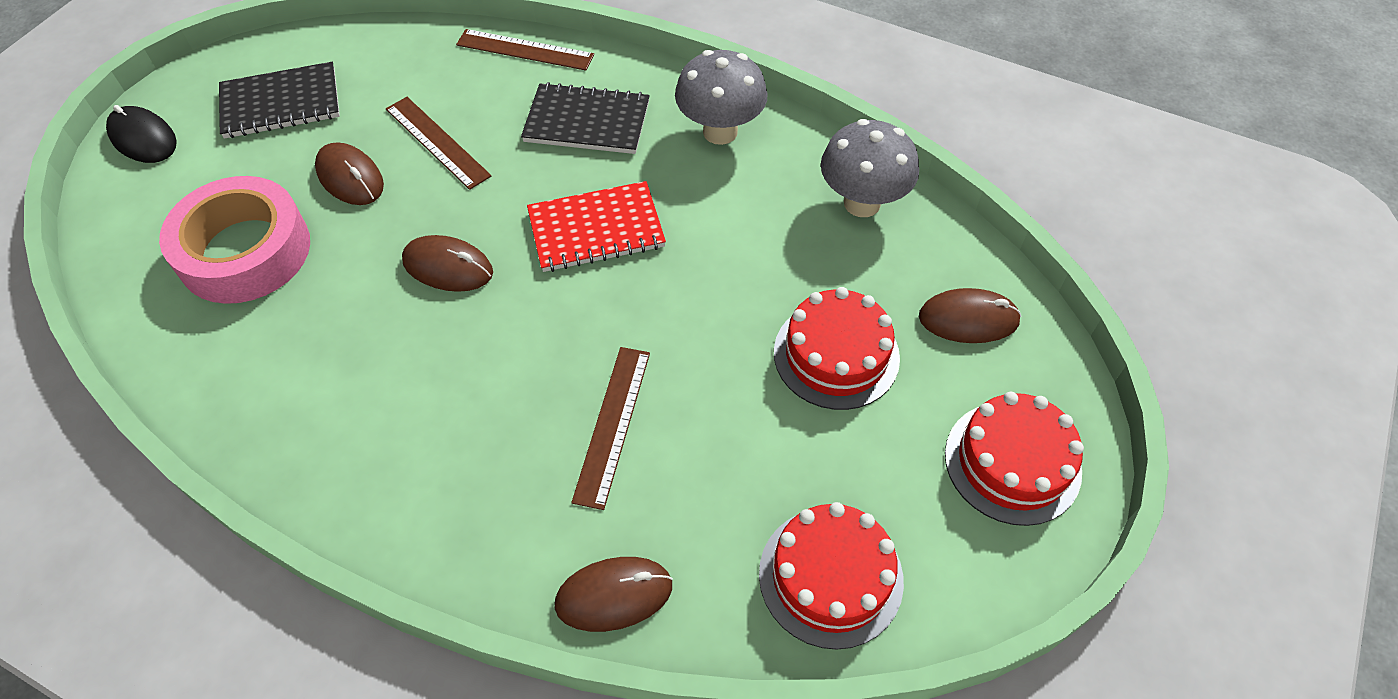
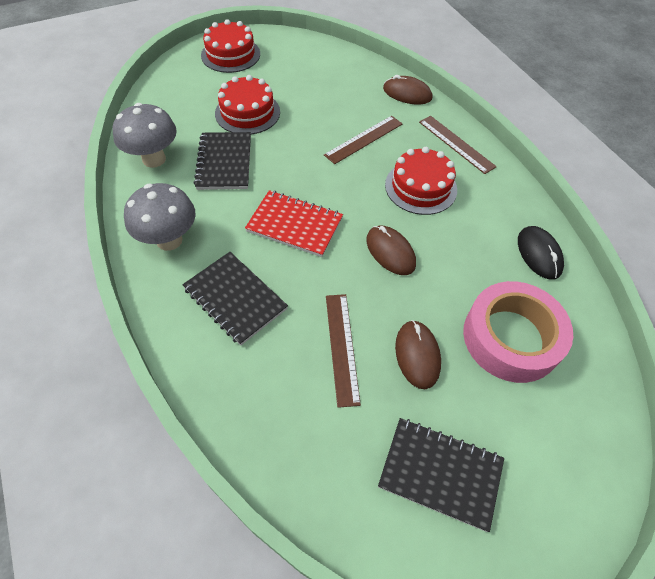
camera: 145 degrees left, 0 degrees up
black mouse [106,105,177,163] -> black mouse moved to [518,226,564,280]
brown ruler [456,29,594,71] -> brown ruler moved to [419,116,497,174]
red cake [759,502,904,650] -> red cake moved to [385,147,457,215]
brown mouse [919,288,1022,343] -> none
none -> black notebook [194,132,251,190]

